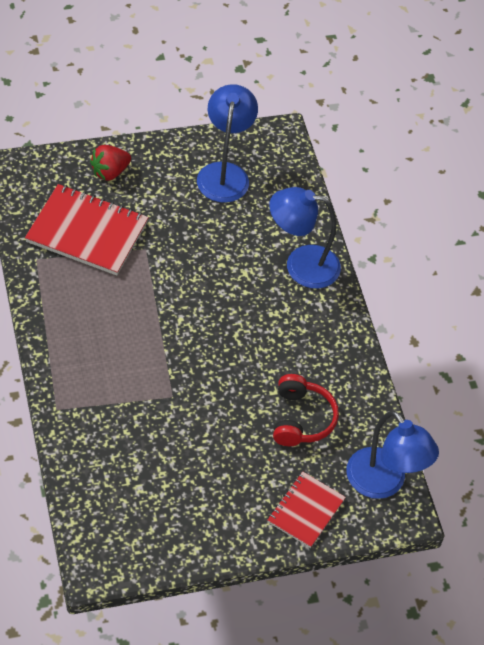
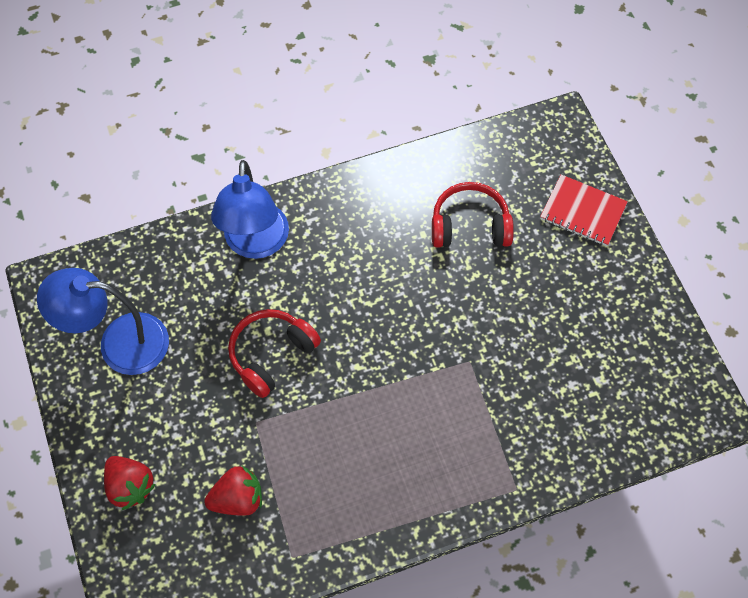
camera: 90 degrees left, 10 degrees up
red notebook [25,184,149,276] -> red strawberry [204,466,262,516]
blue lamp [346,411,439,499] -> none
none -> red headphones [228,309,321,398]

